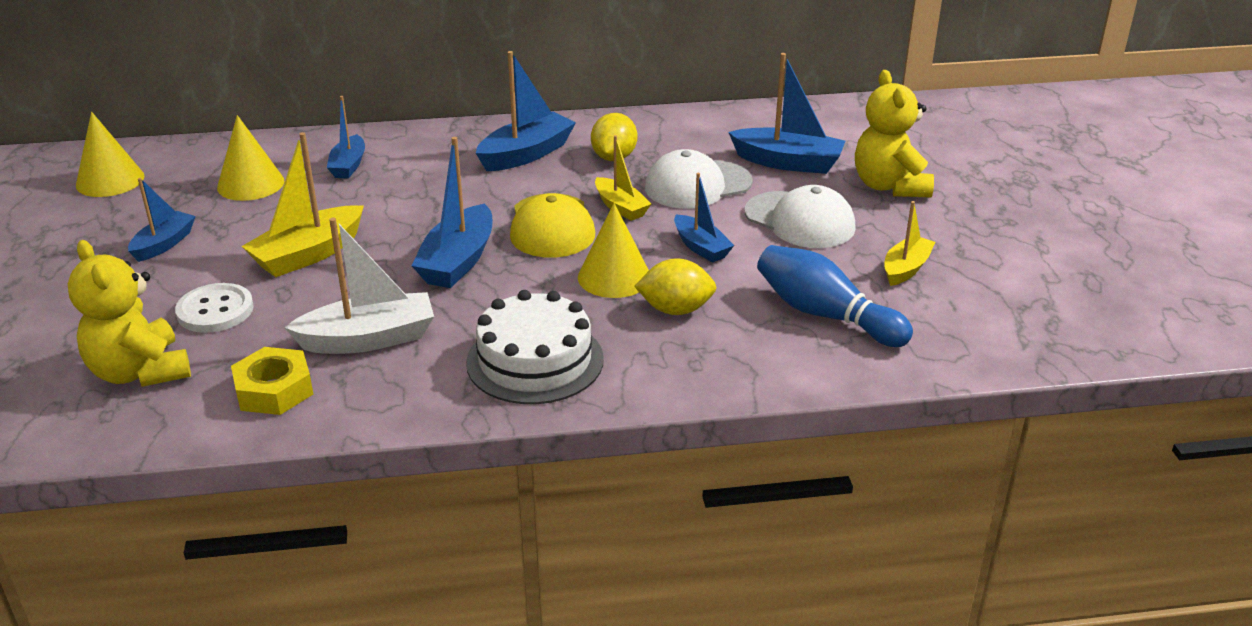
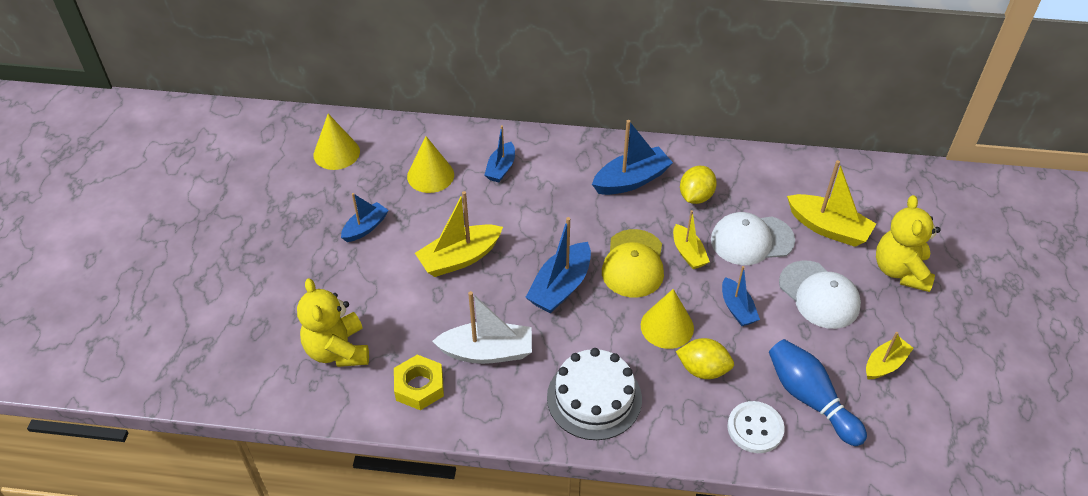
camera: 15 degrees right, 15 degrees up
white button [175,283,254,333] -> white button moved to [727,401,785,453]
blue boat [728,53,845,174] -> yellow boat [787,160,876,247]

